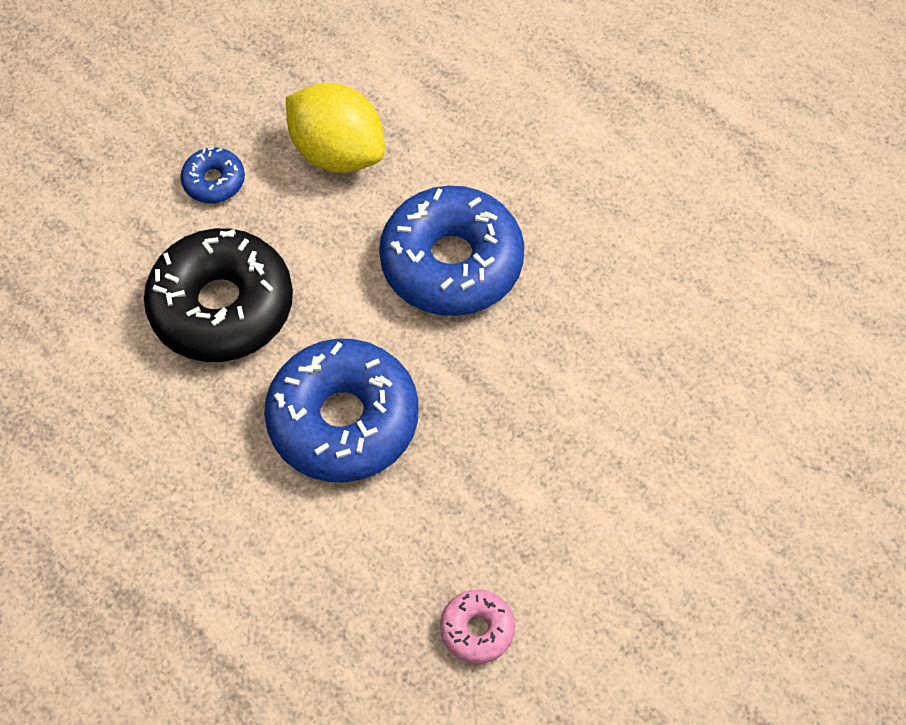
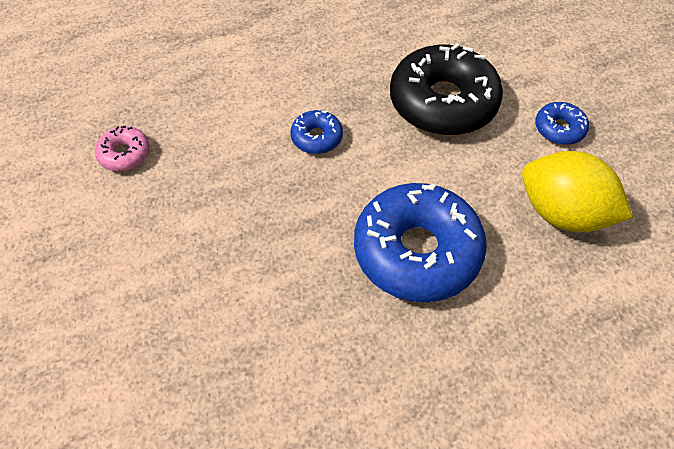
camera: 115 degrees right, 5 degrees down
blue donut [264,339,419,482] -> blue donut [291,110,343,154], size x0.46
yellow lemon [286,83,385,173] -> yellow lemon turned 60 degrees clockwise [522,151,633,232]

